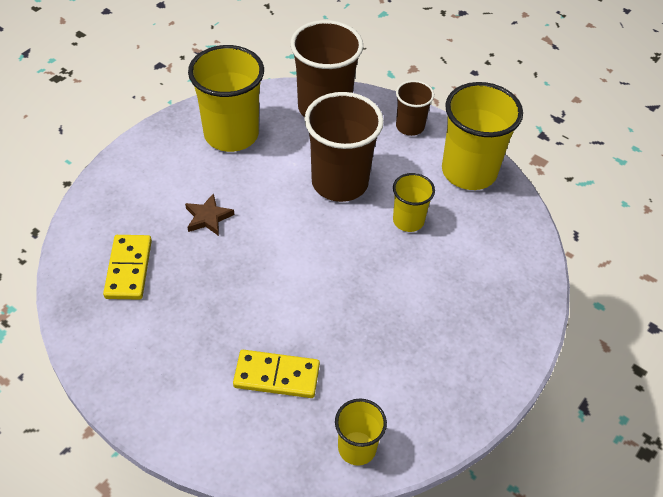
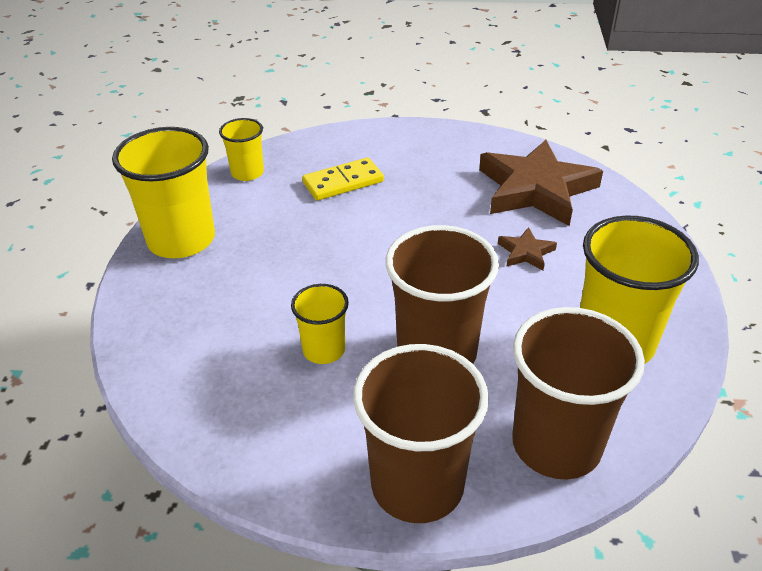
camera: 150 degrees right, 10 degrees down
yellow domino [103,235,152,300] -> brown star [479,139,603,226]
brown cup [396,80,434,136] -> brown cup [353,344,489,523], size x1.85
yellow cup [442,82,523,190] -> yellow cup moved to [112,127,215,258]

